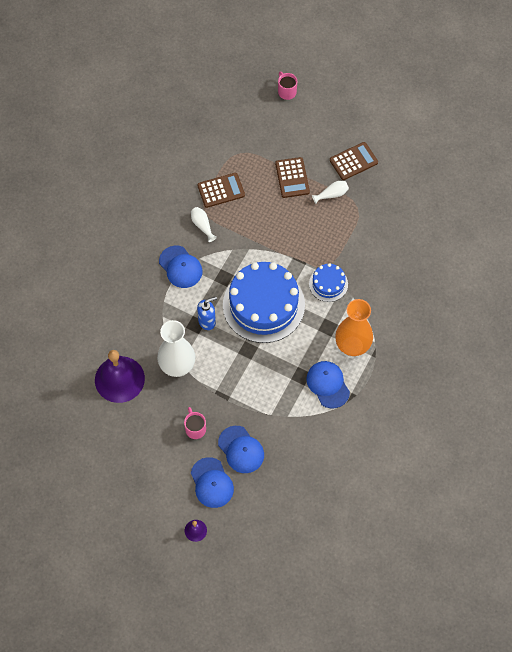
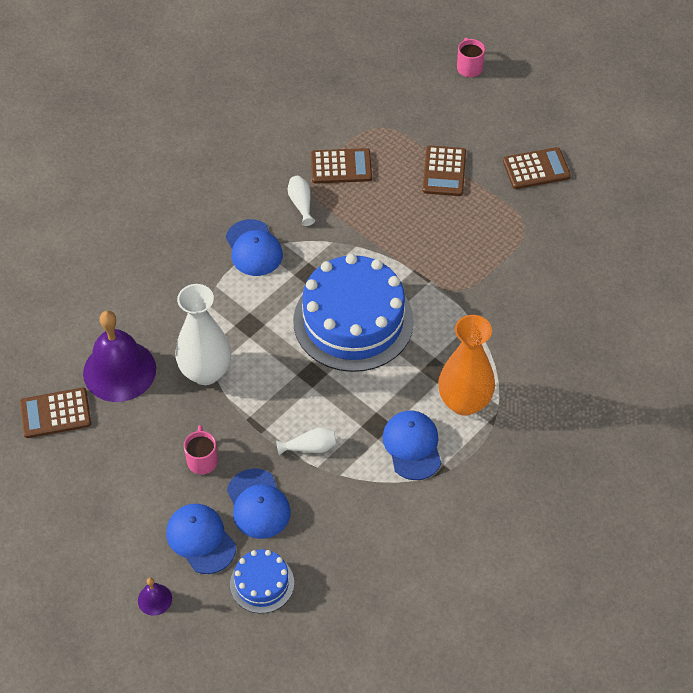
camera: 15 degrees right, 10 degrees down
blue cap [191,457,234,508] -> blue cap turned 150 degrees clockwise [166,504,236,574]
blue soap dispenser [197,297,217,330] -> none
blue cake [309,263,348,302] -> blue cake moved to [230,549,294,613]
white vase [312,181,349,204] -> white vase moved to [276,428,336,455]
none -> brown calculator [20,388,91,438]

